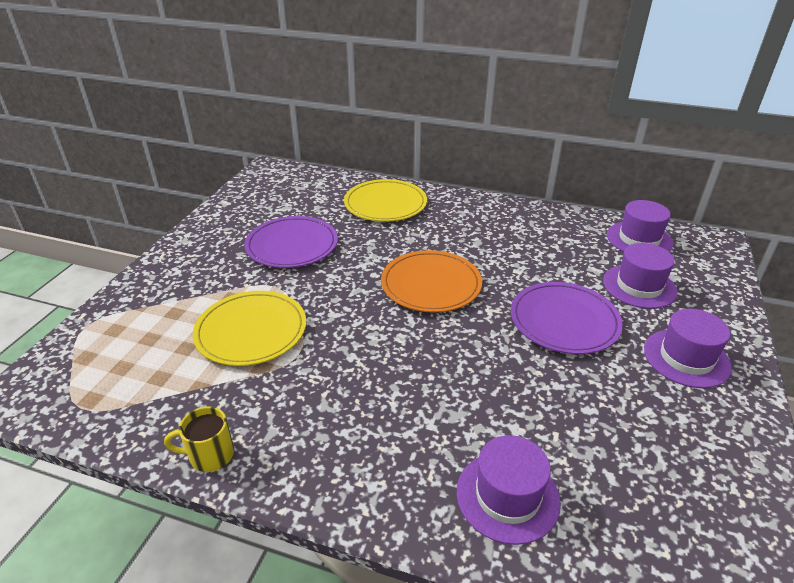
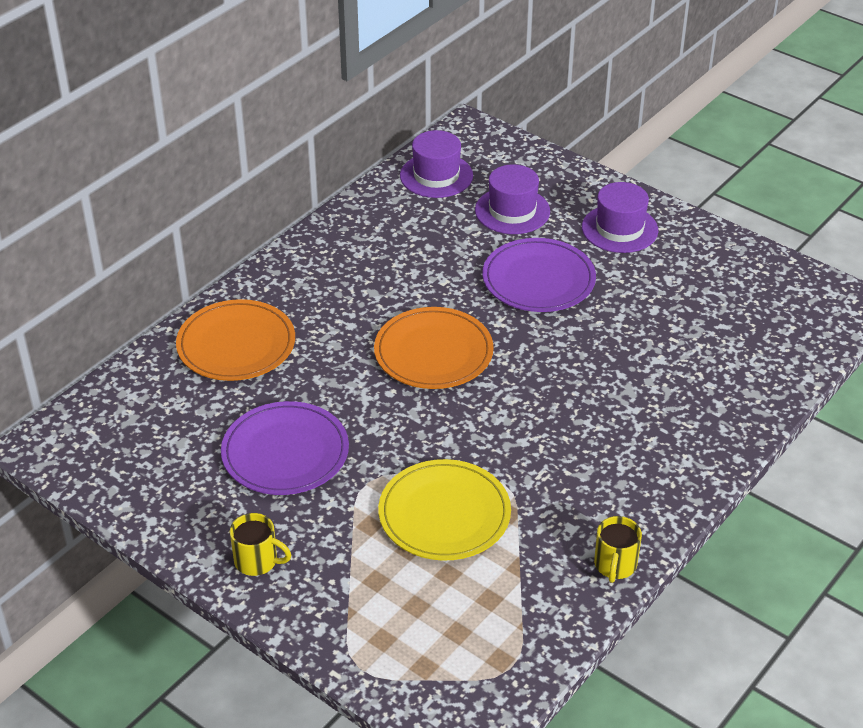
camera: 70 degrees left, 5 degrees up
yellow plate [344,179,427,222] -> orange plate [176,299,295,381]
purple hat [457,435,561,545] -> none
none -> yellow mug [230,513,291,576]

